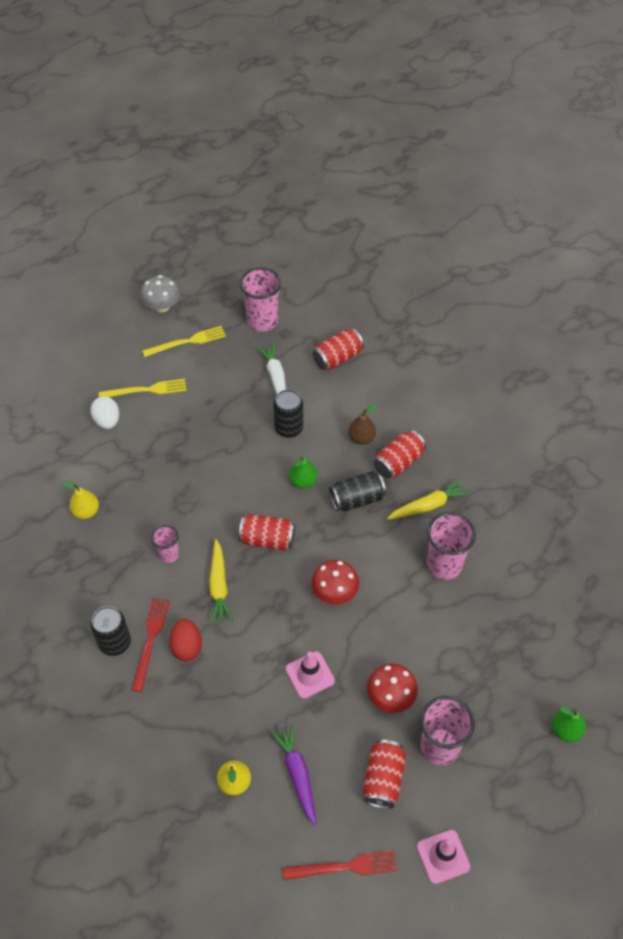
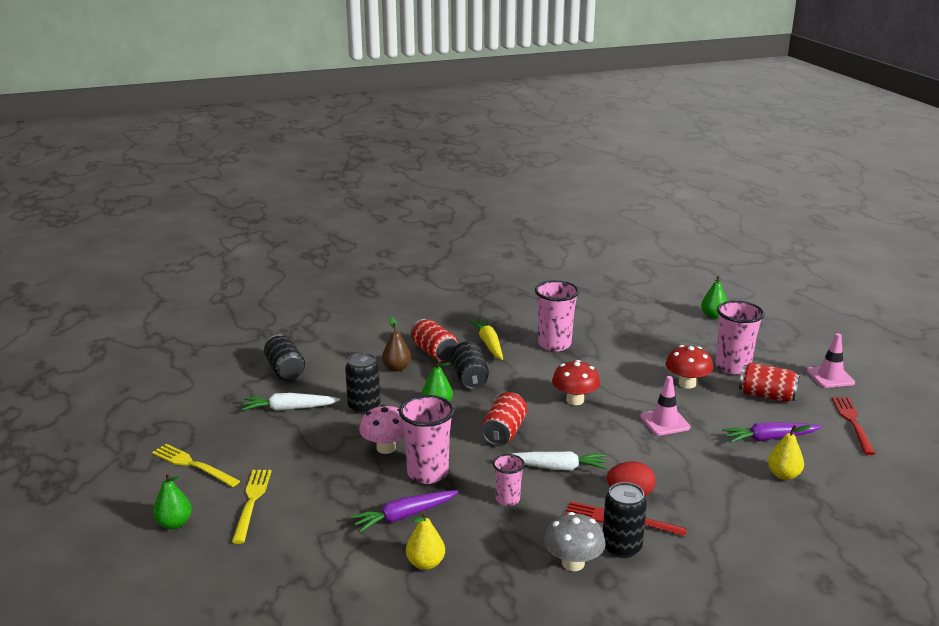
camera: 80 degrees left, 30 degrees down
white egg [90,396,119,429] -> none
grey mushroom [140,275,180,313] -> grey mushroom moved to [544,512,605,571]
yellow fork [142,326,226,357] -> yellow fork turned 45 degrees counterclockwise [152,444,240,487]
yellow carrot [209,539,233,624] -> white carrot [512,451,608,470]
pink cup [240,267,281,332] -> pink cup moved to [399,395,454,484]
red can [313,328,364,370] -> black can [264,334,305,380]
none -> green pear [153,472,192,529]
none -> purple carrot [350,490,459,532]
none -> pink mushroom [359,404,405,454]

